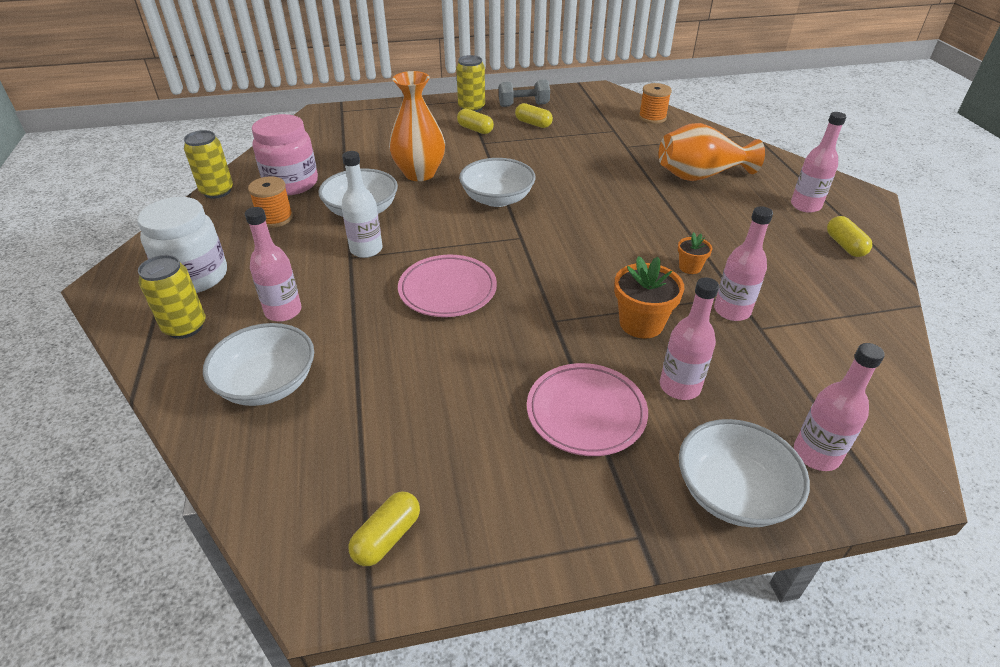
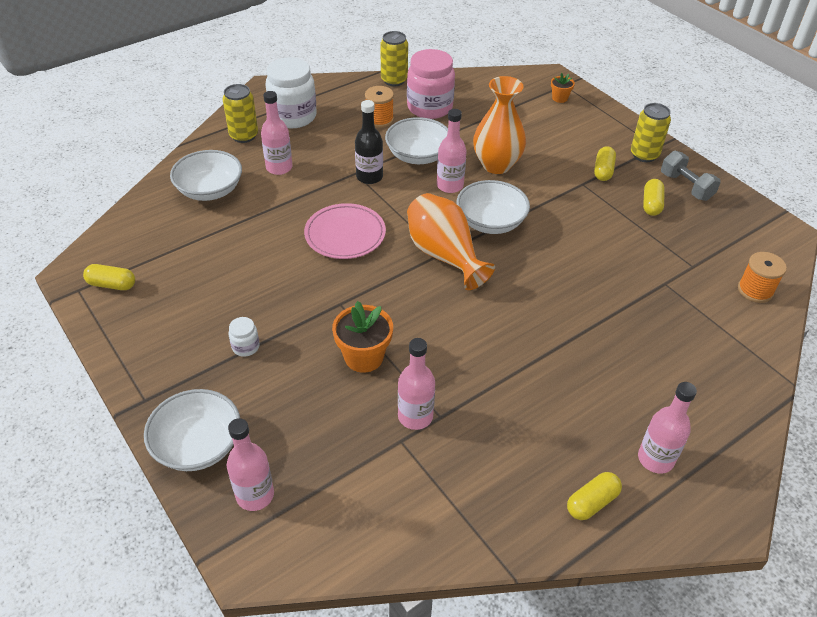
camera: 65 degrees right, 5 degrees up
white bottle [342,151,382,258] -> black bottle [355,100,383,184]
pink plate [527,363,648,456] -> white jar [228,317,260,357]
orange vase [659,123,765,181] -> orange vase moved to [407,193,495,290]
pink bottle [660,278,719,400] -> pink bottle moved to [437,109,467,193]
orange flower pot [678,232,712,274] -> orange flower pot moved to [551,73,575,103]

